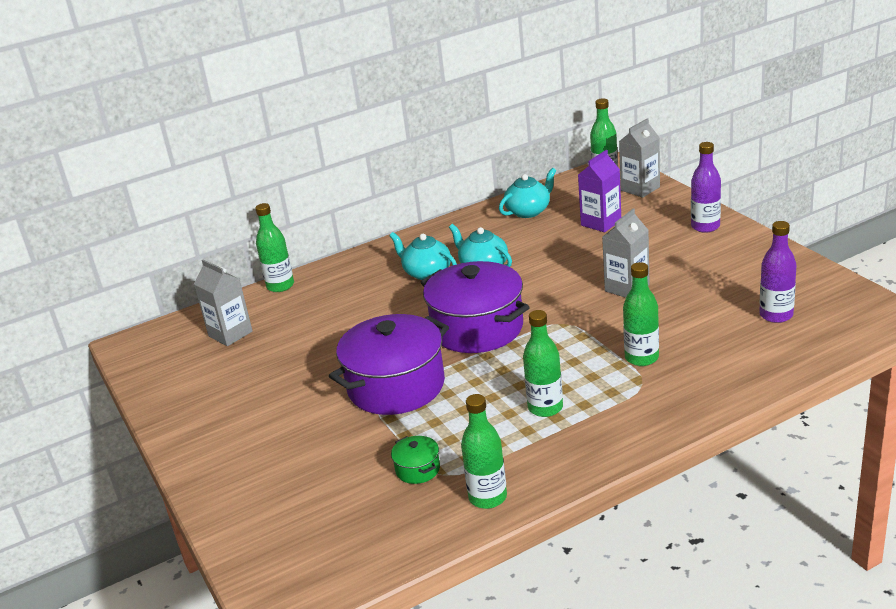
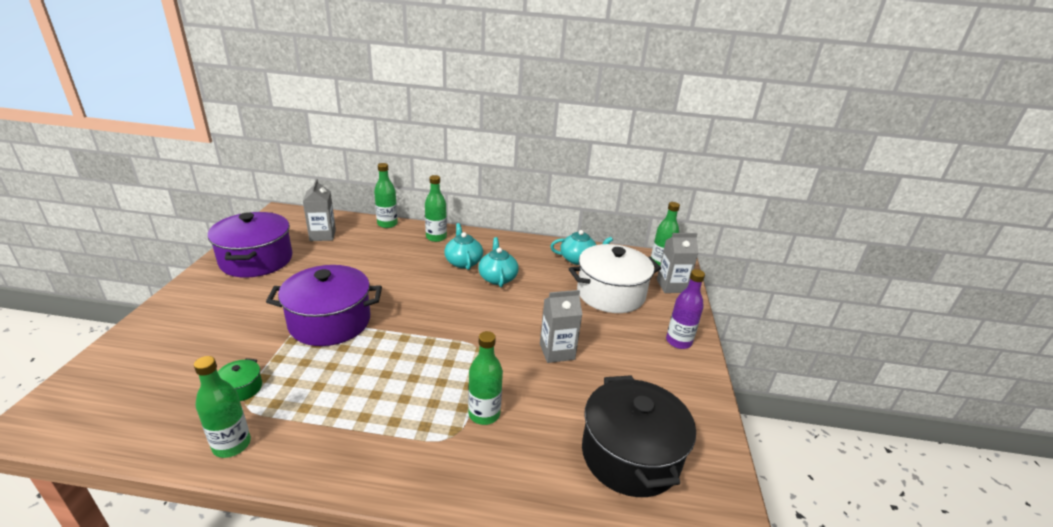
camera: 30 degrees right, 0 degrees up
purple pot [420,261,530,353] -> purple pot moved to [208,212,293,278]
green bottle [523,310,563,417] -> green bottle moved to [425,175,447,242]
purple carton [578,150,621,232] -> white pot [569,244,661,313]
purple bottle [759,221,797,323] -> black pot [582,375,696,497]

